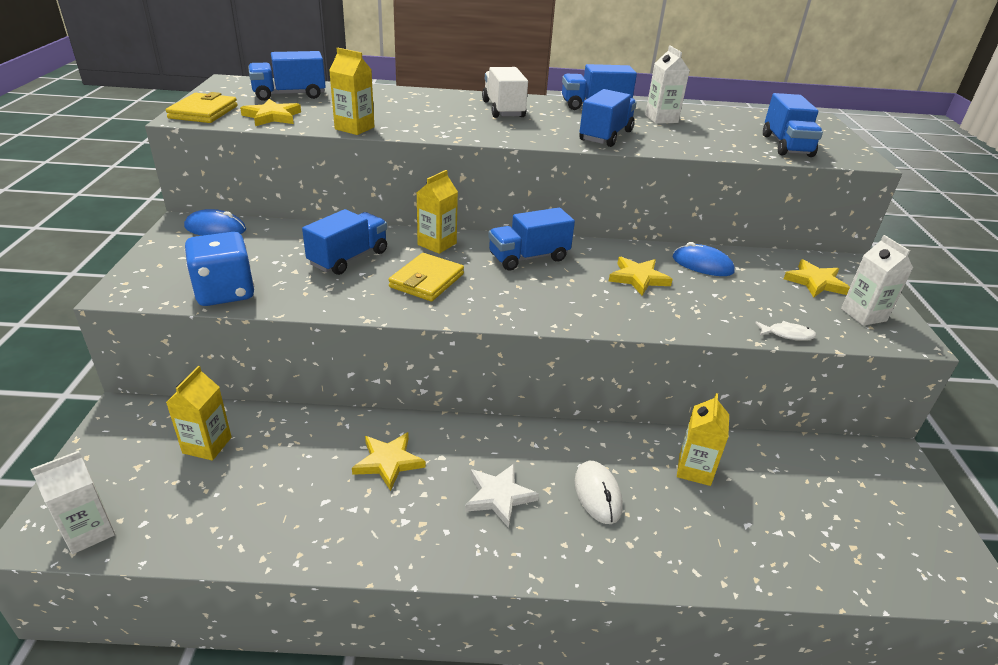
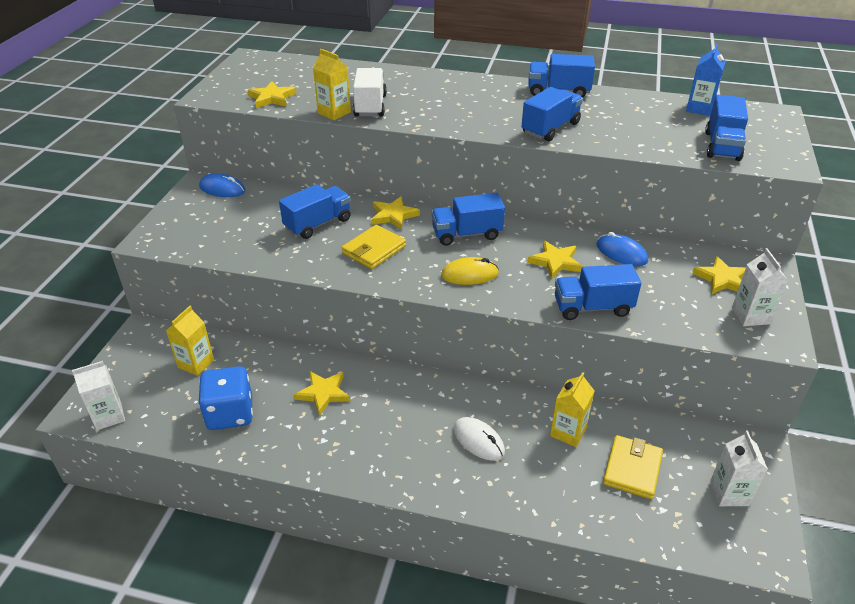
camera: 15 degrees right, 5 degrees up
yellow wallet [166,92,238,123] -> yellow wallet moved to [603,435,663,499]
blue dice [185,232,254,306] -> blue dice moved to [198,366,253,430]
blue truck [248,51,326,101] -> blue truck moved to [555,264,641,320]
yellow carton [417,170,458,254] -> yellow star [372,196,420,230]
white star [465,464,539,528] -> none
white truck [482,67,528,118] -> white truck moved to [353,68,387,117]
white mouse [575,461,623,524] -> white mouse turned 45 degrees counterclockwise [453,417,505,461]
white carton [645,46,690,124] -> white carton moved to [710,431,768,506]
white fish [755,321,816,340] -> none
none -> yellow mouse [441,257,499,285]
none -> blue carton [686,44,726,116]

